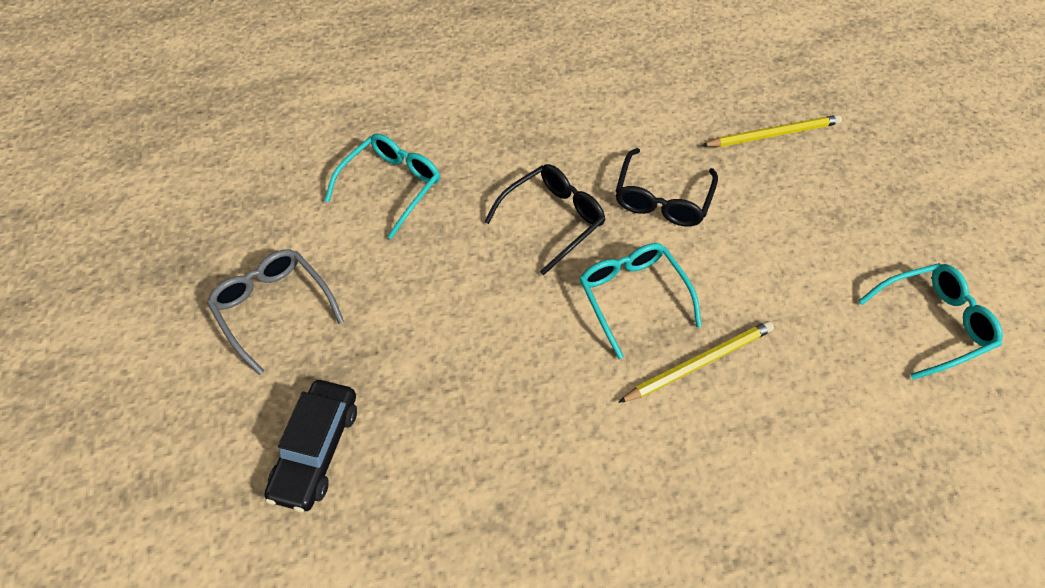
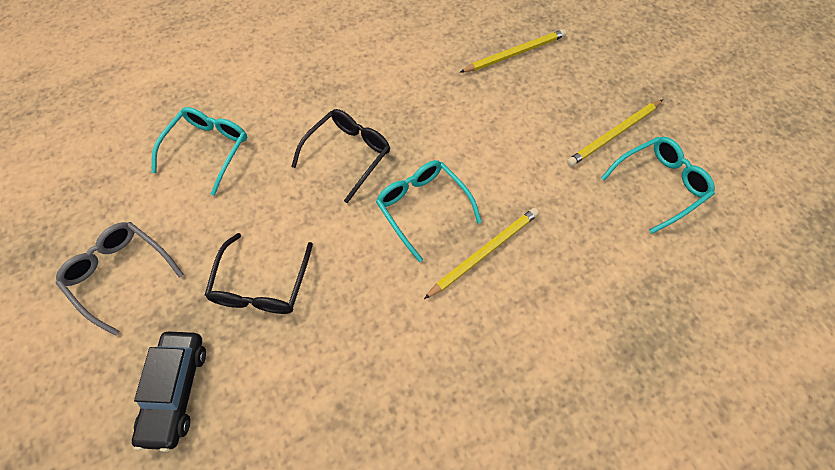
camera: 10 degrees left, 5 degrees up
black glasses [616,148,718,226] -> black glasses moved to [205,233,313,314]
none -> yellow pencil [567,99,663,167]

